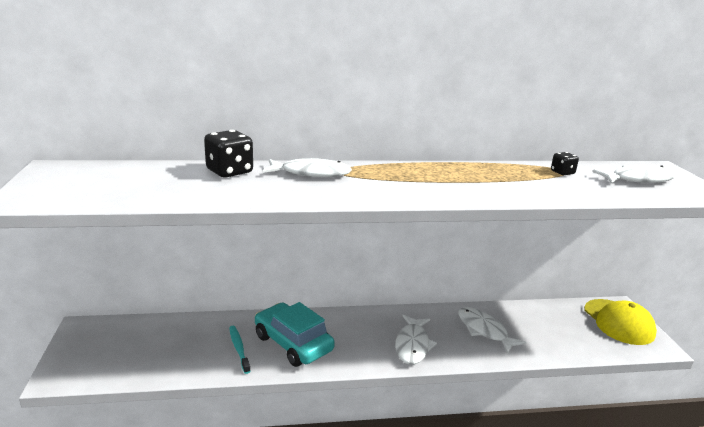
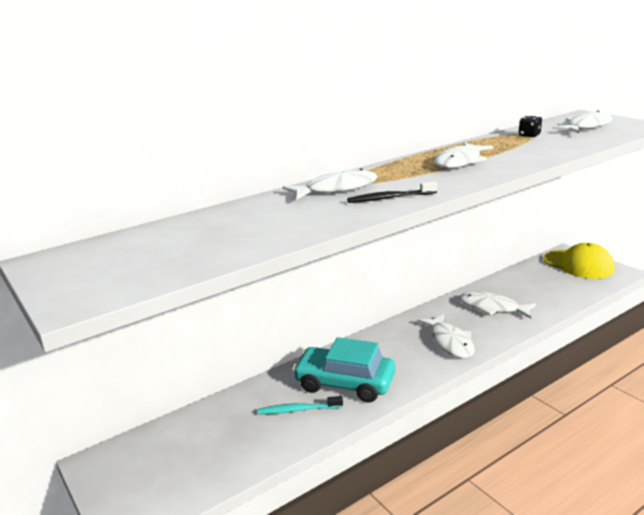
camera: 25 degrees left, 0 degrees up
black dice [204,130,253,177] -> none
turquoise toothbrush [229,326,251,374] -> turquoise toothbrush turned 45 degrees counterclockwise [258,396,343,414]
none -> black toothbrush [347,181,437,203]
none -> white fish [434,142,493,169]

